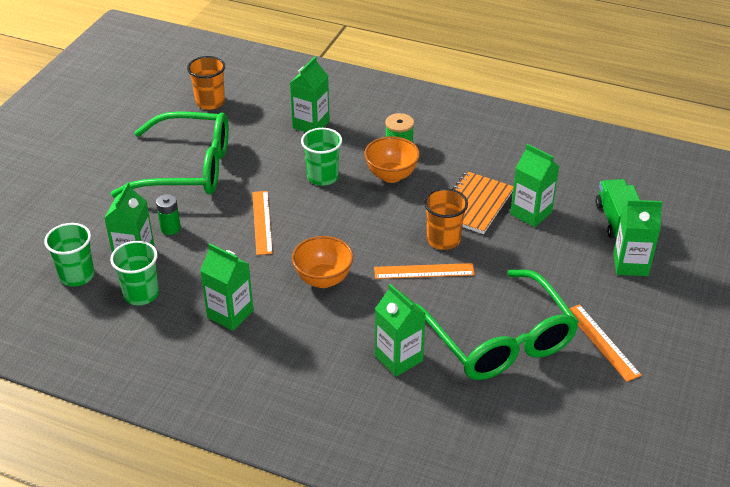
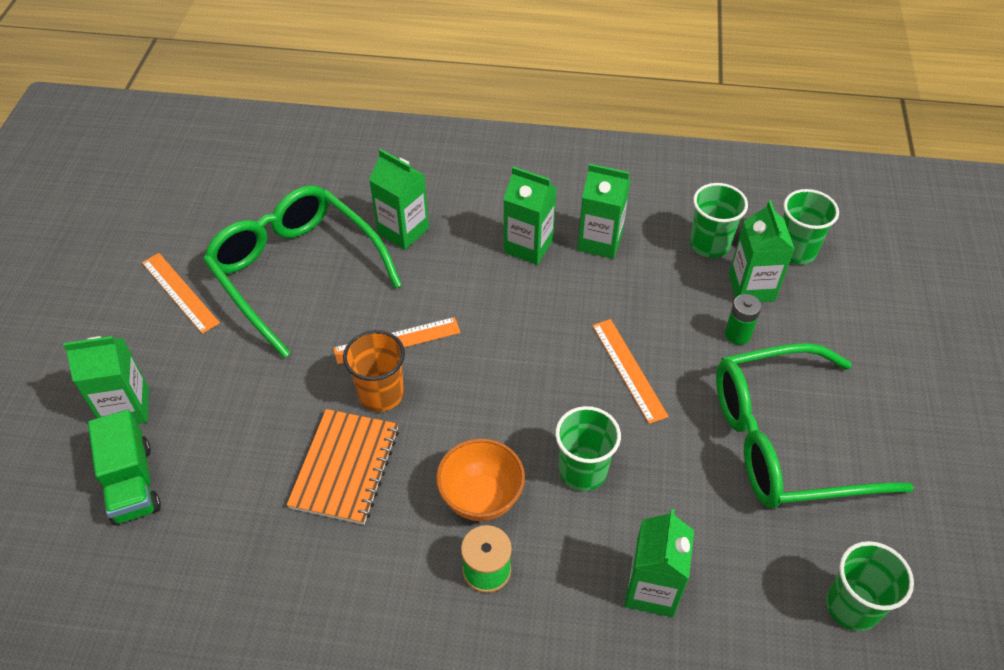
camera: 165 degrees right, 10 degrees up
orange cup [187,56,225,110] -> green cup [826,541,914,631]
orange bowl [292,236,353,288] -> none
green carton [510,144,559,227] -> green carton moved to [503,167,557,265]

